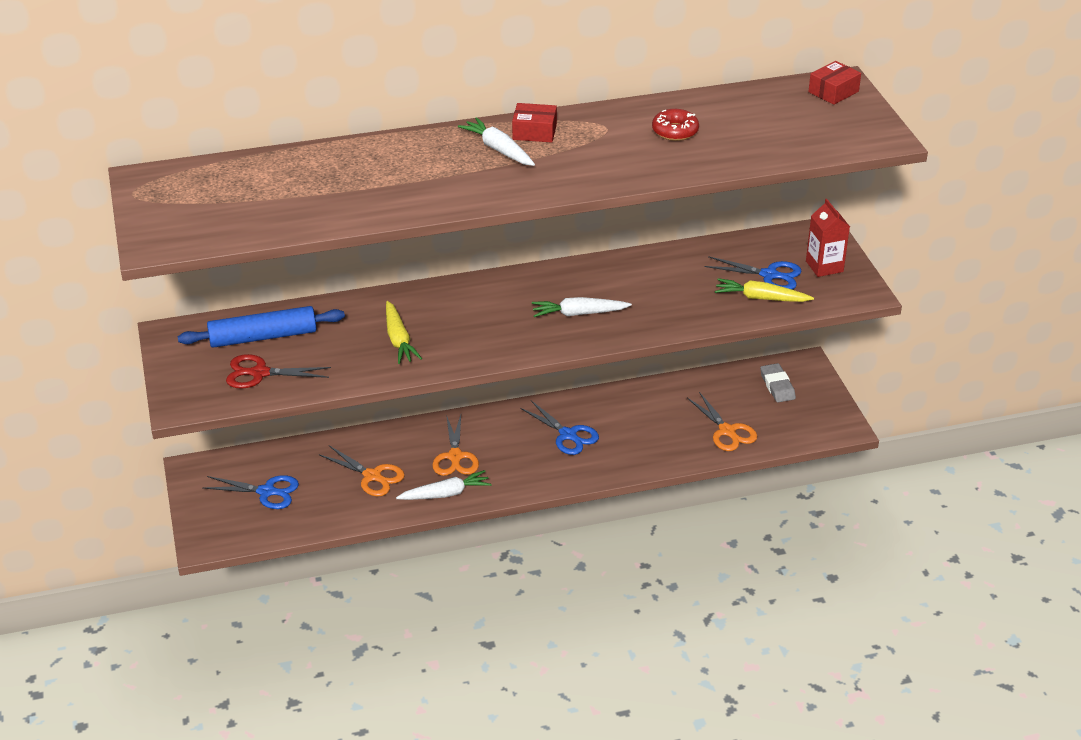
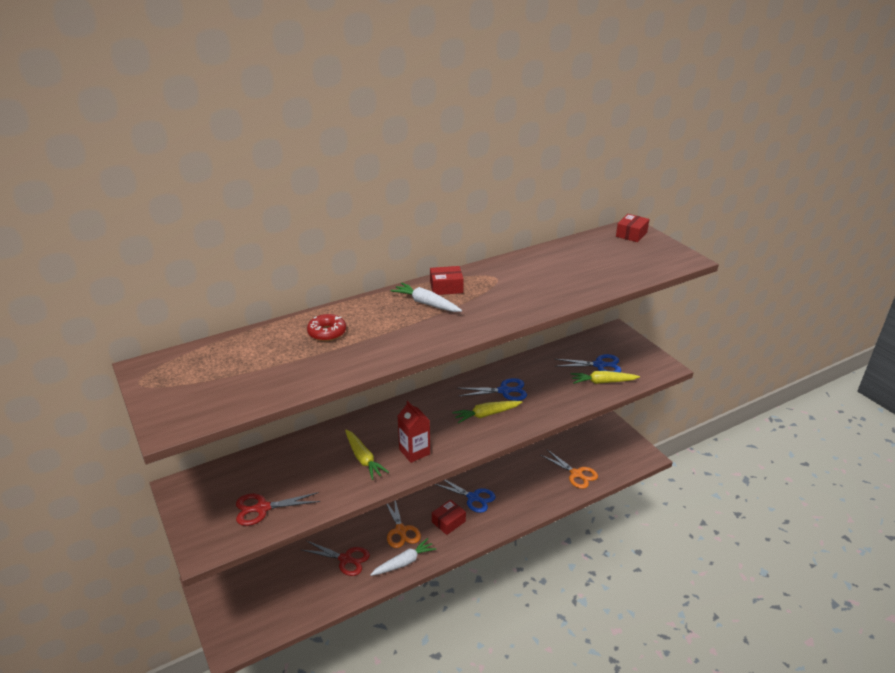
camera: 15 degrees left, 5 degrees down
blue rolling pin [178,306,345,348] -> none
blue scissors [203,475,299,509] -> blue scissors moved to [457,378,527,401]
orange scissors [319,446,405,496] -> red scissors [300,541,370,576]
white carrot [532,297,632,317] -> yellow carrot [452,401,522,423]
red donut [652,109,699,141] -> red donut moved to [307,314,346,341]
grey eraser [760,363,796,402] -> none
red carton [806,199,850,277] -> red carton moved to [398,401,430,463]
none -> red box [432,500,466,535]

